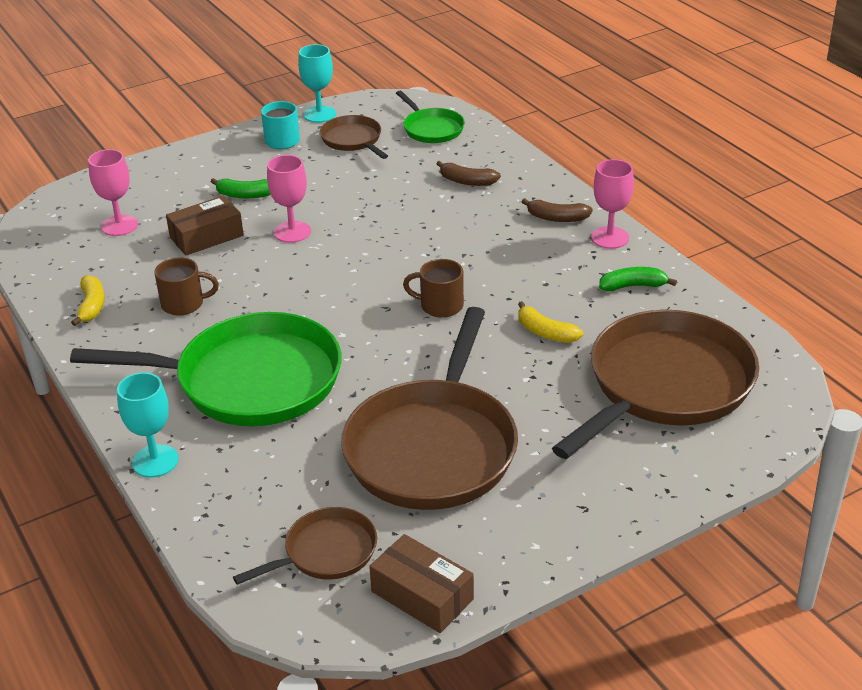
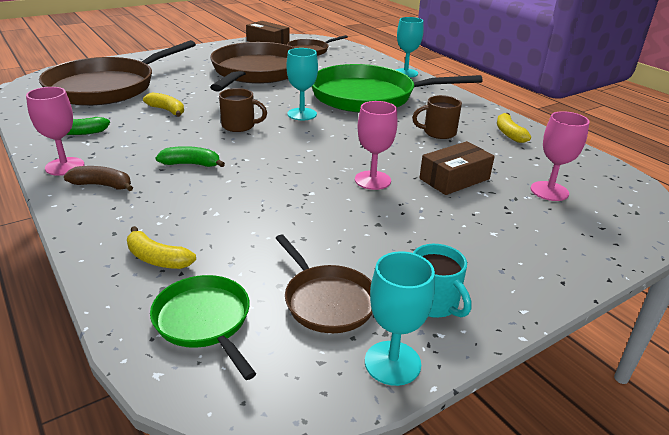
camera: 175 degrees right, 5 degrees down
green banana [211,178,270,199] -> green banana moved to [156,146,225,167]
brown banana [437,161,501,186] -> none
none -> yellow banana [127,226,196,269]
none -> turquoise goblet [286,48,318,120]

